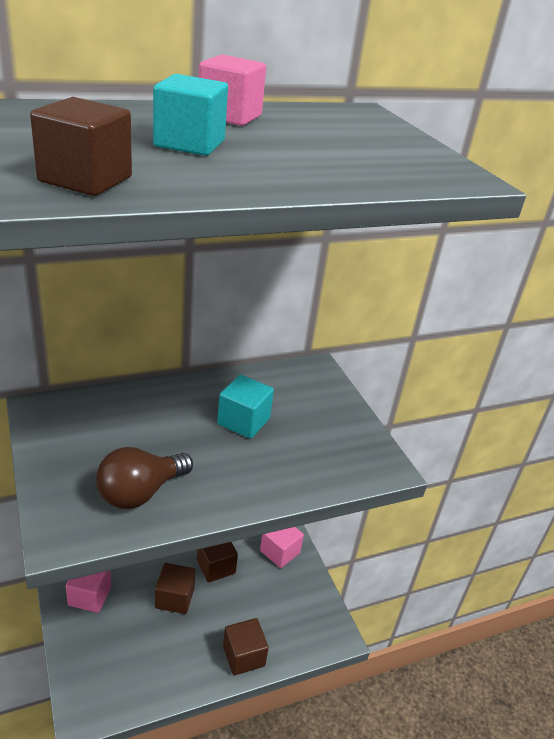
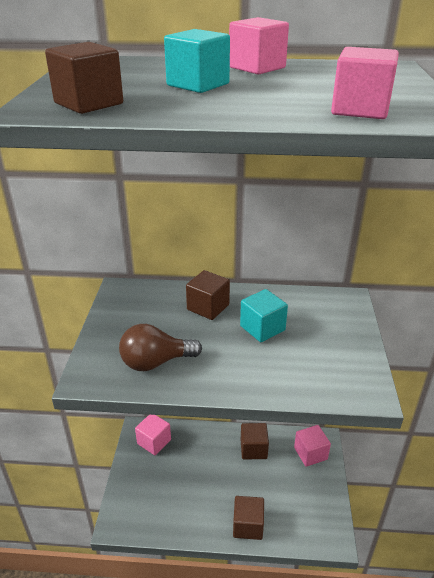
camera: 30 degrees right, 0 degrees up
brown cube [155,563,195,614] -> brown cube moved to [186,270,230,320]
none -> pink cube [331,47,399,119]

